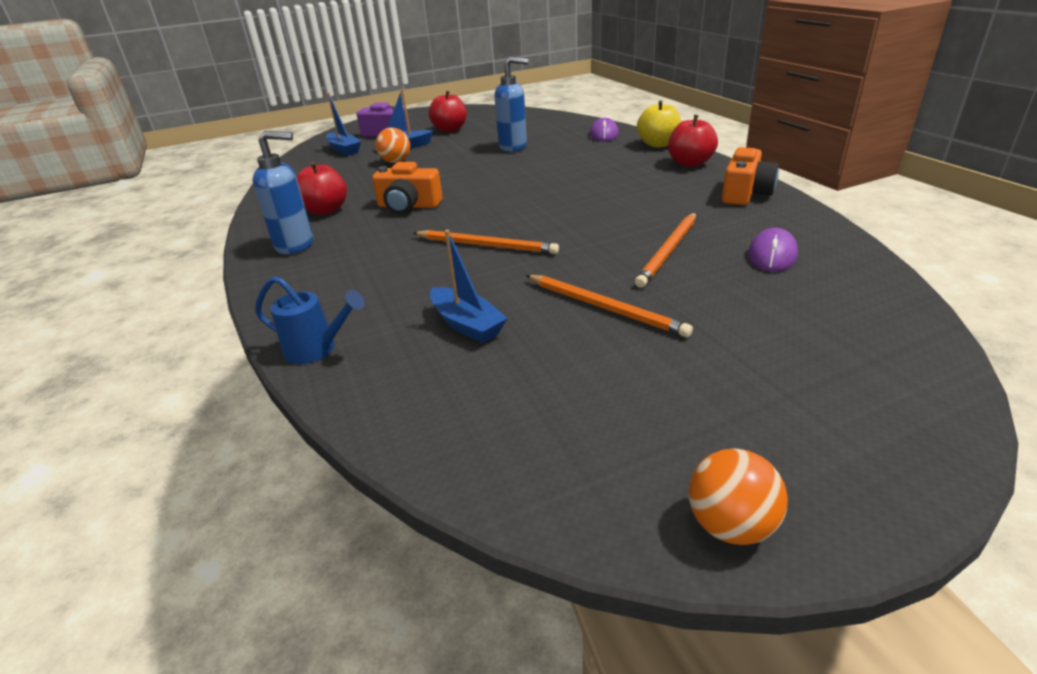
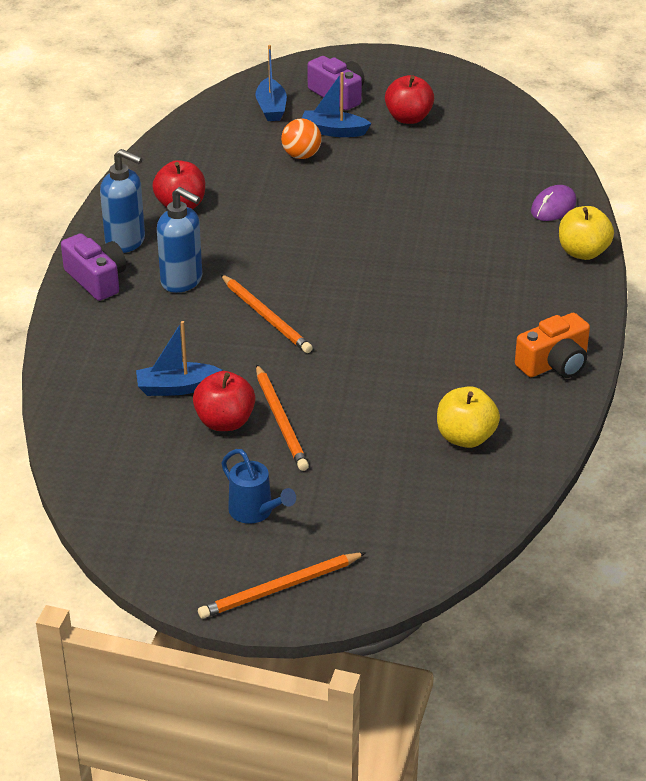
camera: 30 degrees right, 5 degrees up
blue watering can [255,276,365,364] -> blue watering can moved to [221,449,296,524]
orange camera [372,162,443,214] -> none
blue boat [430,230,508,343] -> blue boat turned 90 degrees clockwise [136,321,222,396]
blue soap dispenser [495,56,528,152] -> blue soap dispenser moved to [157,187,202,293]
orange pencil [635,213,696,288] -> orange pencil moved to [198,552,366,618]
red apple [668,115,718,167] -> red apple moved to [193,371,255,431]
orange ball [689,449,788,545] -> none
purple mouse [748,228,798,272] -> yellow apple [437,386,500,448]
none -> purple camera [61,233,126,301]

